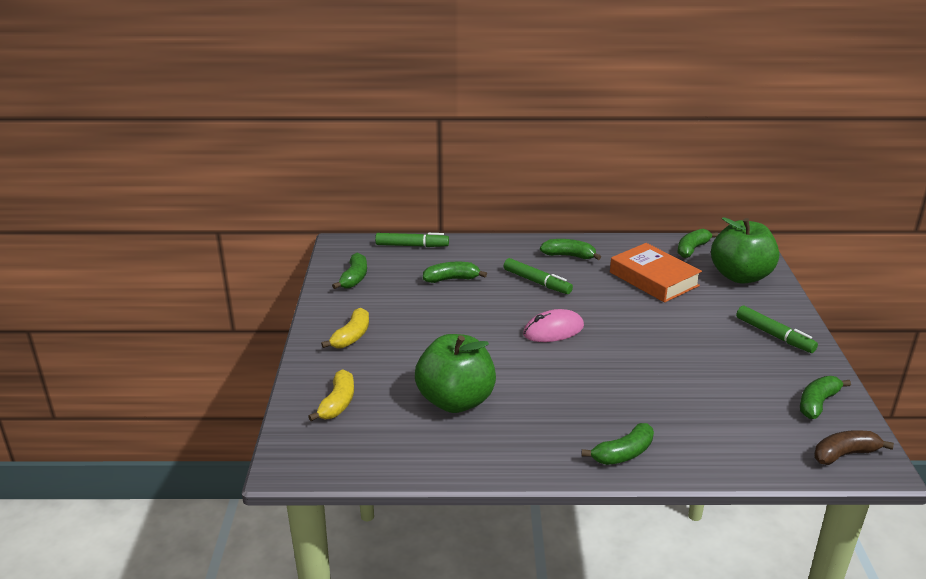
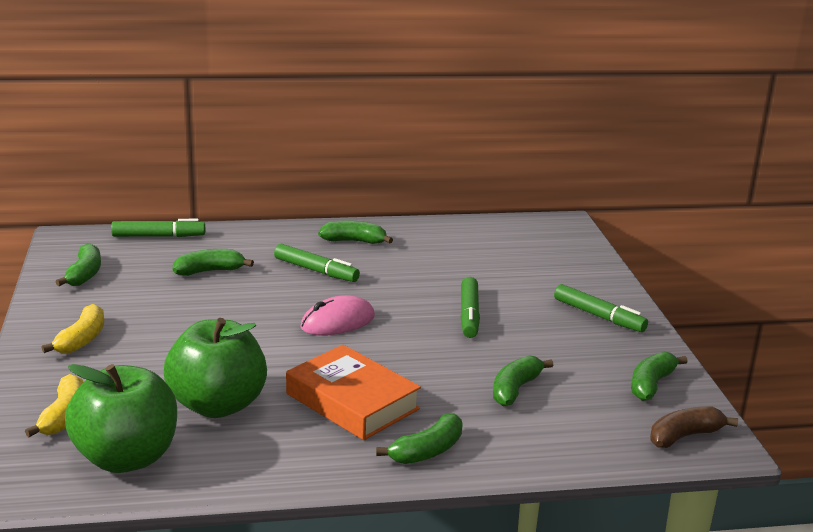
camera: 10 degrees left, 5 degrees down
orange book [610,243,702,303] -> orange book moved to [286,345,421,440]
green banana [677,229,718,258] -> green banana moved to [493,355,553,407]
green apple [711,217,779,284] -> green apple moved to [65,364,177,473]
none -> green marker [460,277,480,338]

